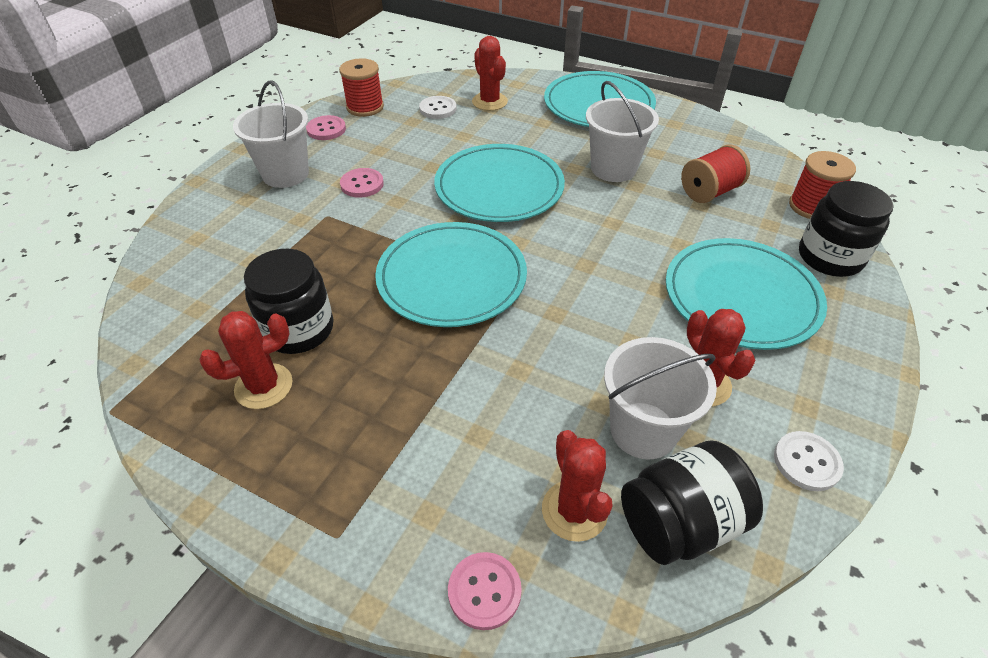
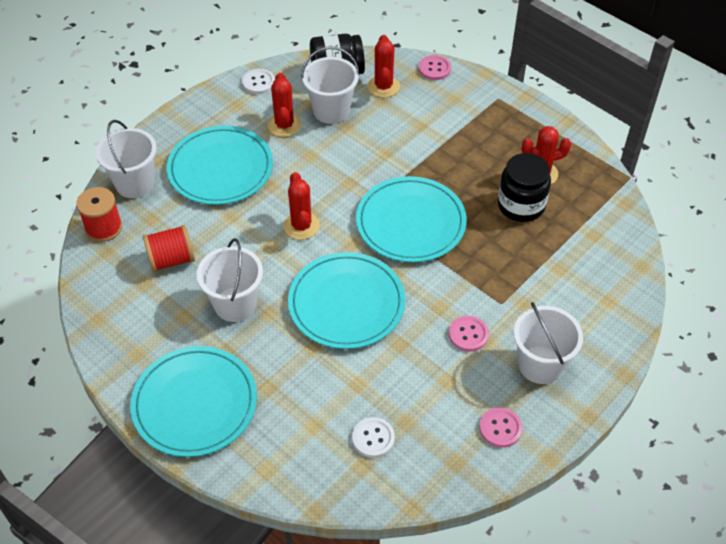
camera: 165 degrees left, 5 degrees up
red spool [339,58,384,117] -> none
red cactus [472,36,508,111] -> red cactus moved to [284,172,320,240]
black jar [799,181,894,277] -> white bucket [96,120,157,198]

